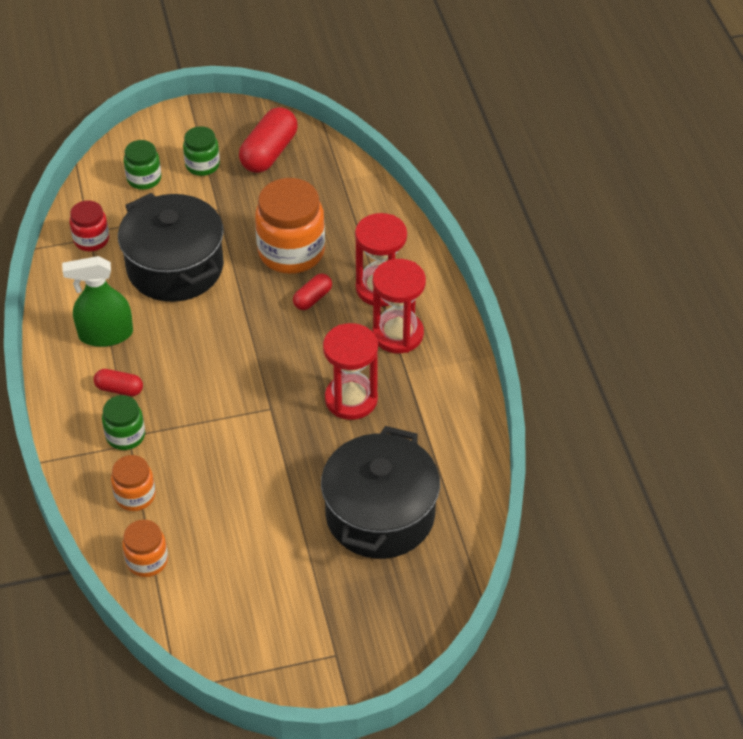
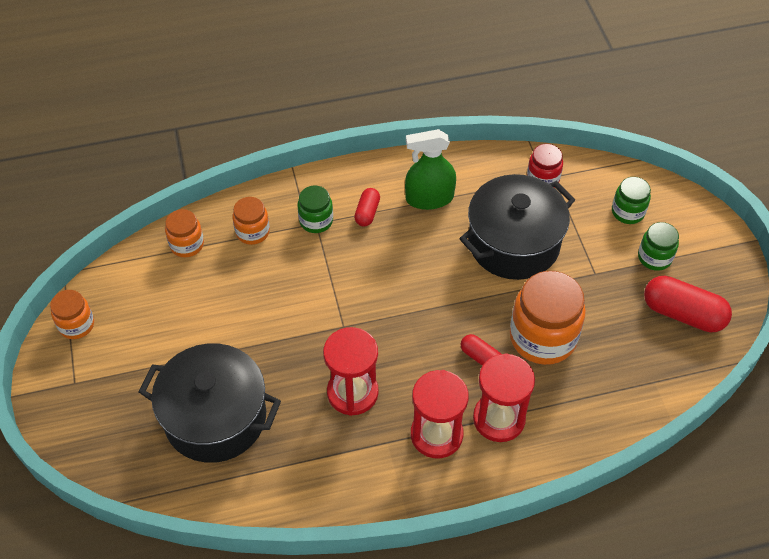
camera: 90 degrees right, 5 degrees up
green spray bottle [62,256,133,347] -> green spray bottle turned 90 degrees counterclockwise [405,129,456,210]
none -> orange jar [50,290,94,339]

